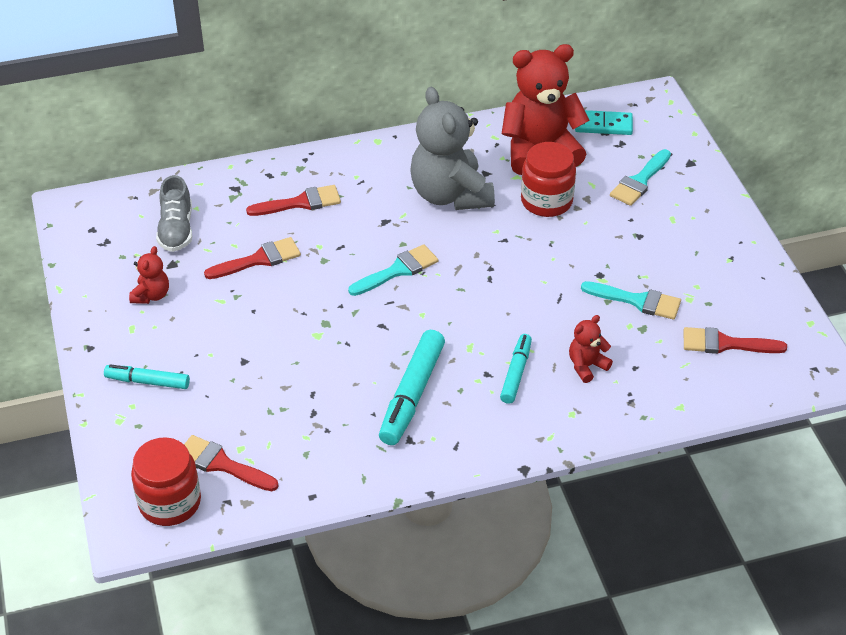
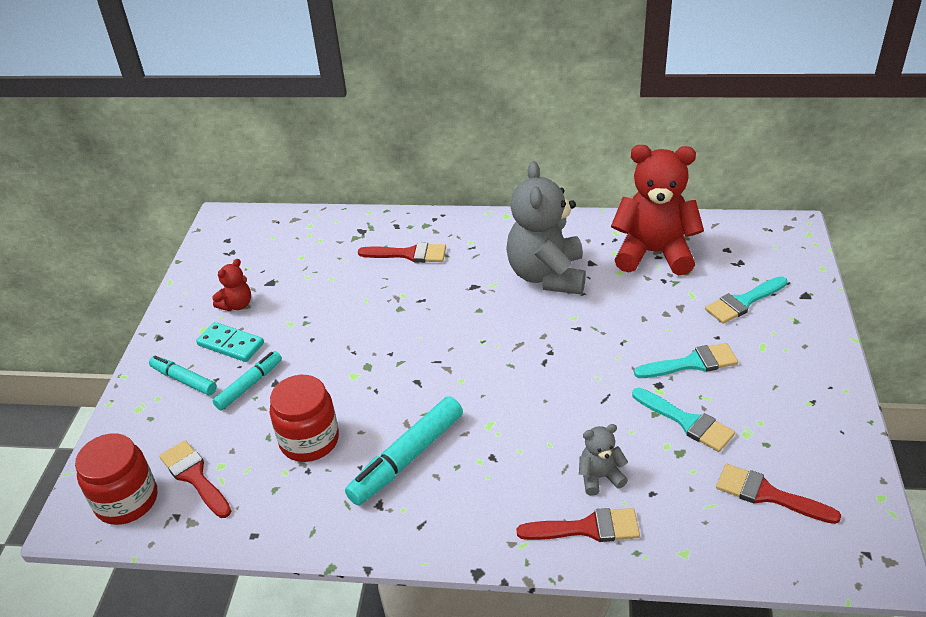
camera: 25 degrees right, 5 degrees down
grey shoe [156,175,192,252] -> none
red brush [204,237,301,279] -> red brush moved to [517,508,640,542]
turquoise brush [348,244,438,296] -> turquoise brush moved to [634,343,738,378]
turquoise marker [500,334,532,404] -> turquoise marker moved to [212,351,282,410]
red jar [521,142,576,217] -> red jar moved to [270,375,339,462]
red teddy bear [569,315,613,383] -> grey teddy bear [579,424,628,496]
turquoise domino [575,110,633,135] -> turquoise domino moved to [196,322,264,362]

